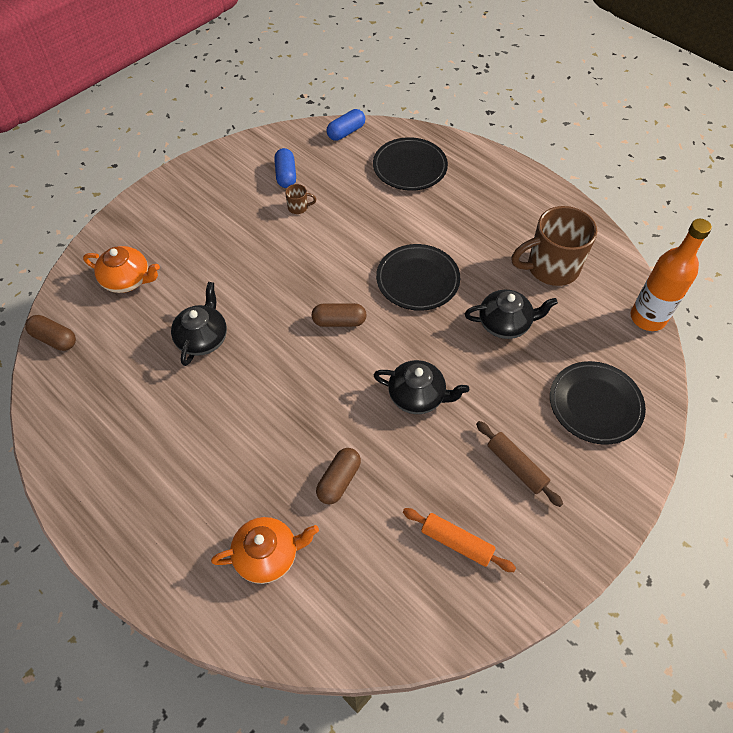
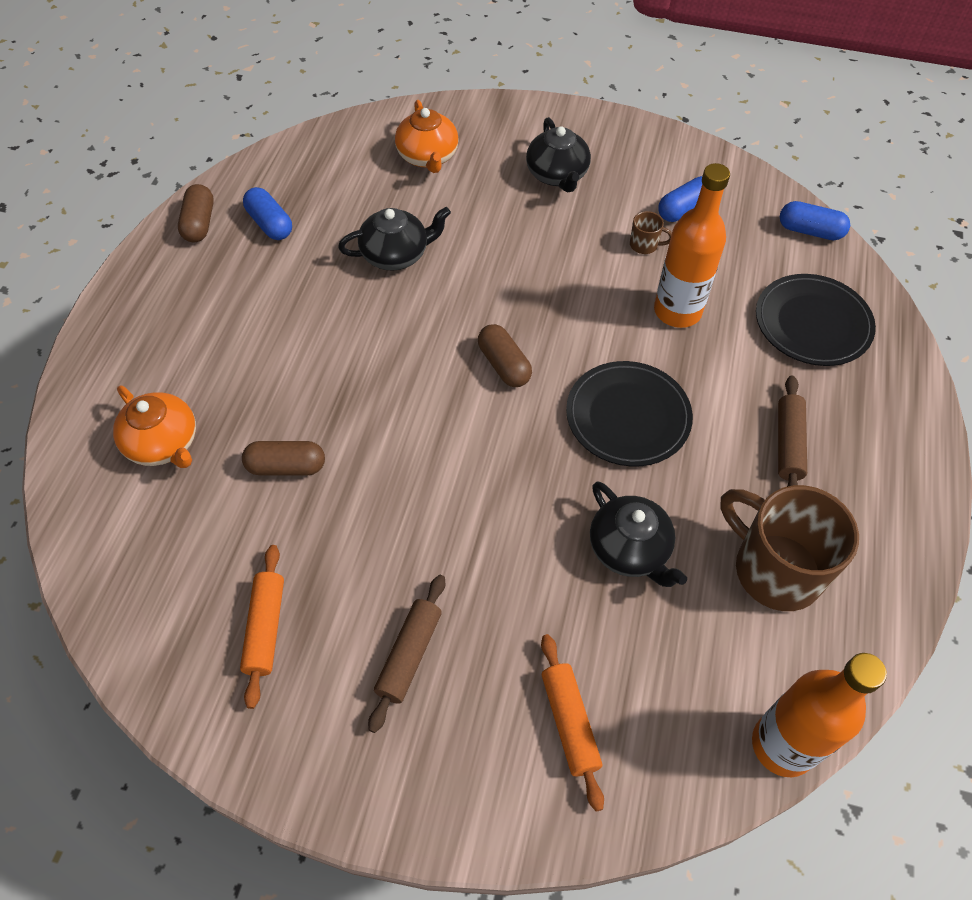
camera: 60 degrees right, 0 degrees up
brown capsule [25,315,76,351] -> brown capsule moved to [178,184,214,242]
brown mug [285,184,316,214] -> brown mug turned 45 degrees counterclockwise [630,211,672,254]
black teapot [373,360,469,414] -> black teapot moved to [526,117,591,192]
black plate [550,361,646,445] -> orange rolling pin [541,634,604,812]
none -> blue capsule [243,187,292,240]
none -> orange bottle [654,163,730,328]
none -> brown rolling pin [778,376,807,487]

